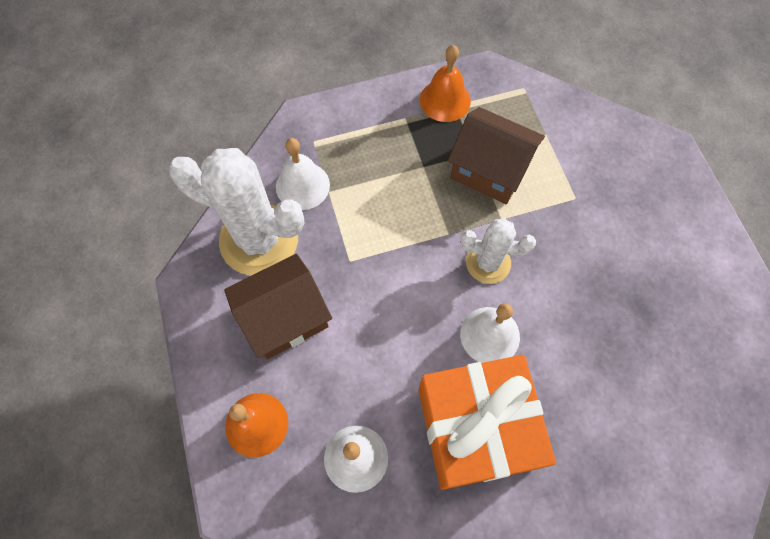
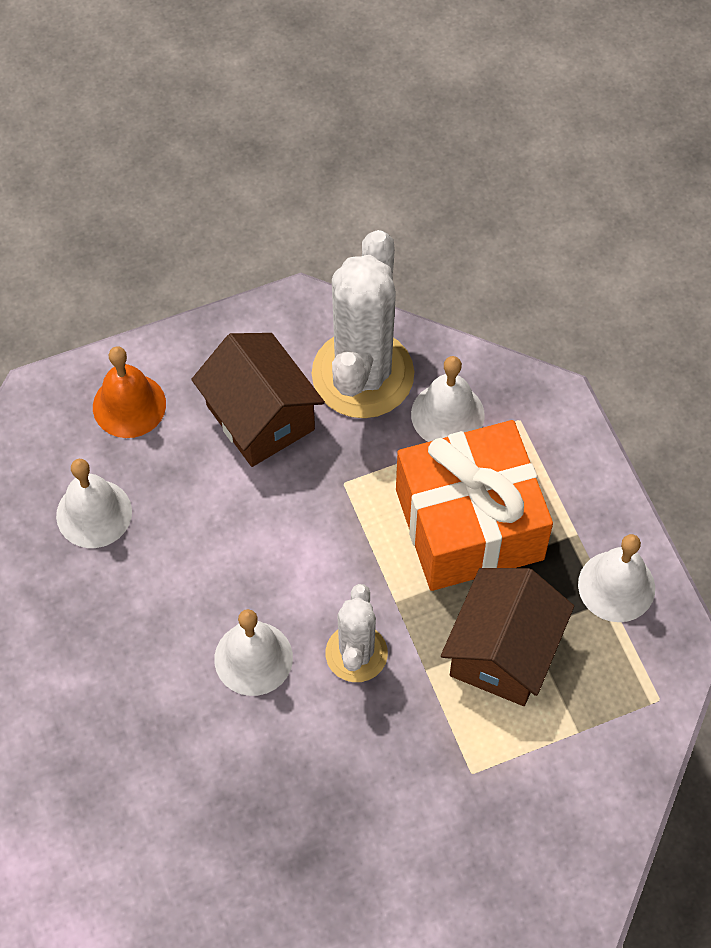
camera: 85 degrees right, 5 degrees down
orange gift [418,355,556,490] -> orange gift moved to [396,420,553,591]
orange bell [420,45,471,122] -> white bell [578,534,655,622]

